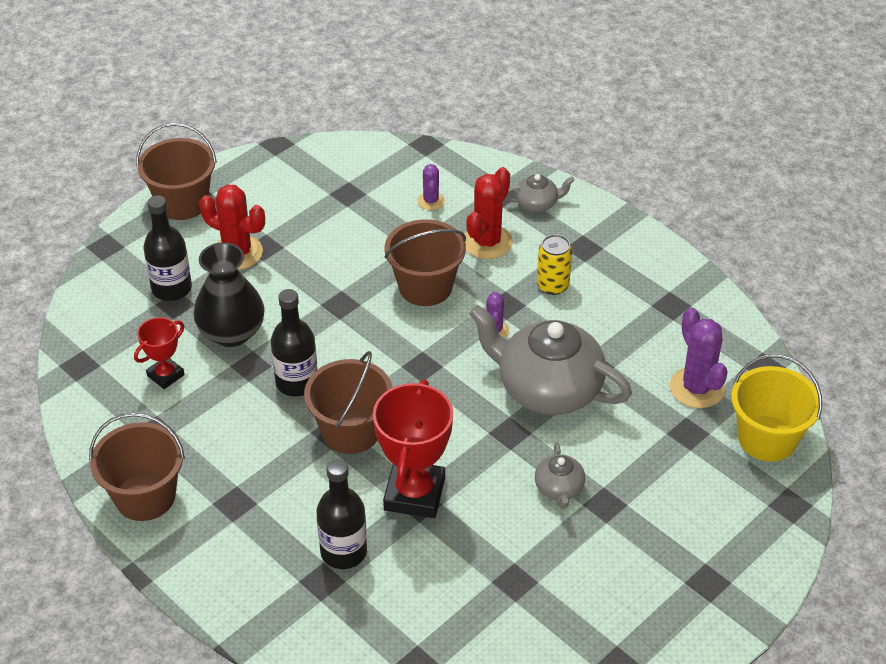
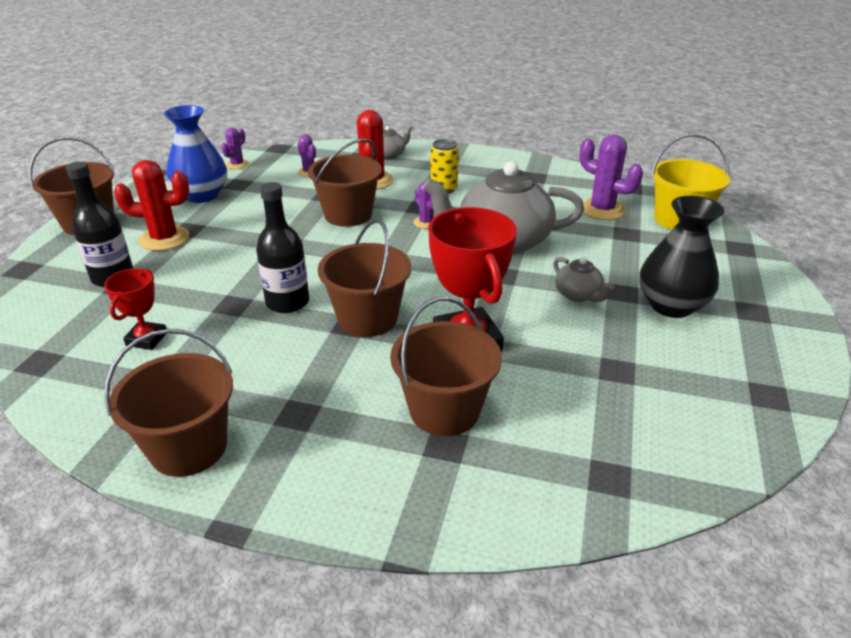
camera: 30 degrees left, 10 degrees down
black vase [193,242,265,347] -> black vase moved to [639,196,725,318]
black bottle [317,459,367,569] -> brown bucket [390,297,502,436]
none -> blue vase [164,105,227,203]
none -> purple cactus [221,128,249,169]

